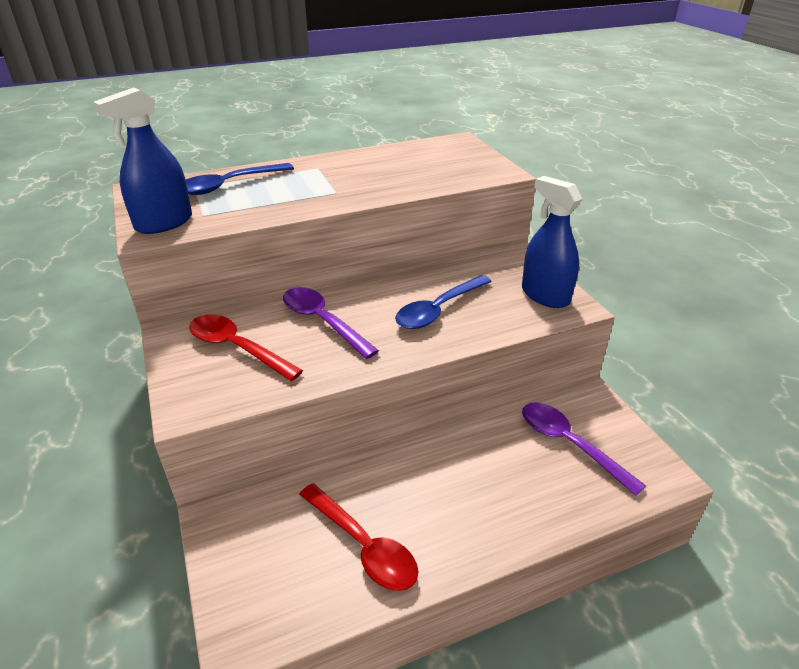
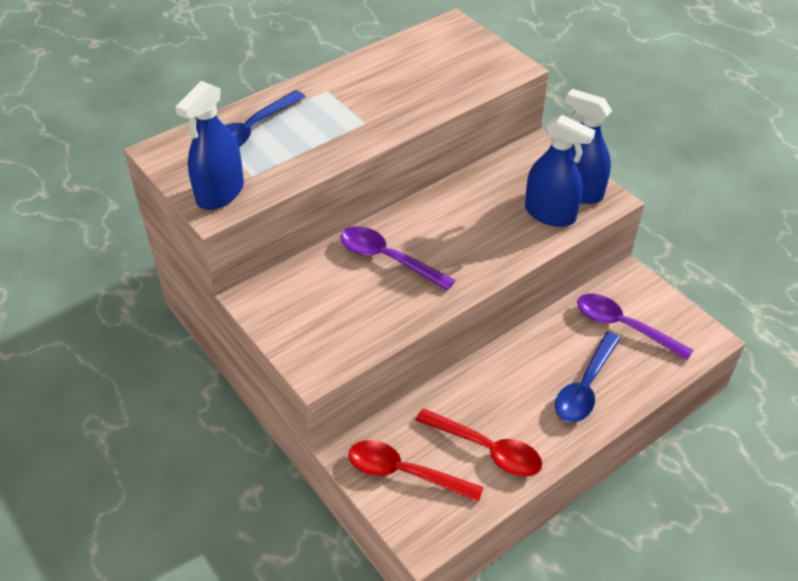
camera: 15 degrees left, 10 degrees up
red spoon [189,314,303,381] -> red spoon moved to [348,440,484,502]
blue spoon [395,275,492,329] -> blue spoon moved to [555,332,621,423]
none -> blue spray bottle [525,115,595,227]

